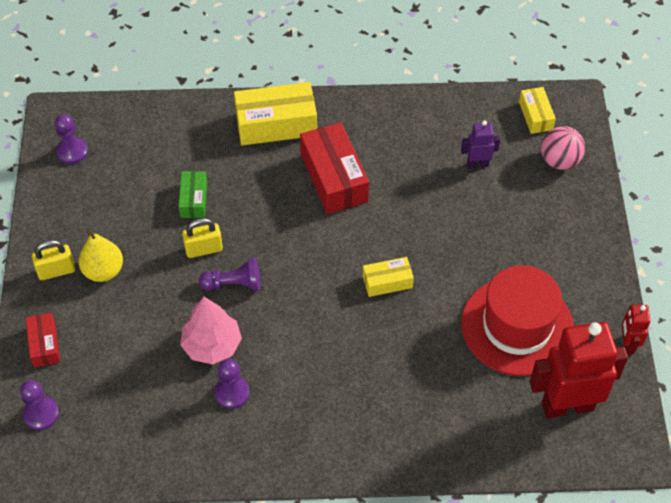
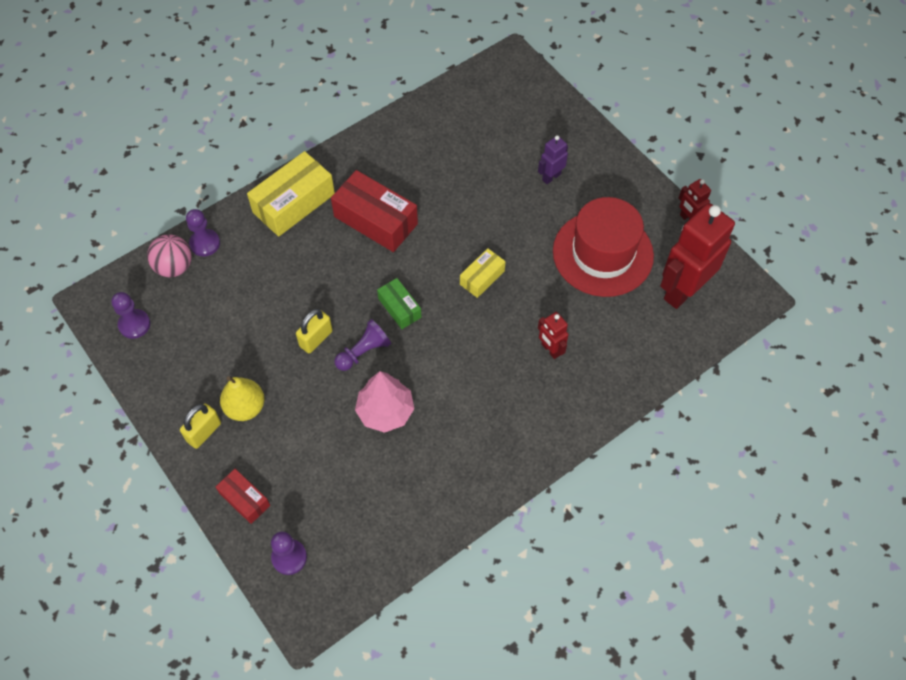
camera: 35 degrees left, 5 degrees up
green box [178,171,207,218] -> green box moved to [377,278,421,329]
purple pawn [215,359,250,409] -> purple pawn moved to [186,209,220,257]
purple robot [461,120,500,168] -> purple robot moved to [538,135,568,184]
yellow box [519,87,556,134] -> none
pink ball [541,126,585,170] -> pink ball moved to [147,234,192,277]
none -> red robot [538,312,569,359]

